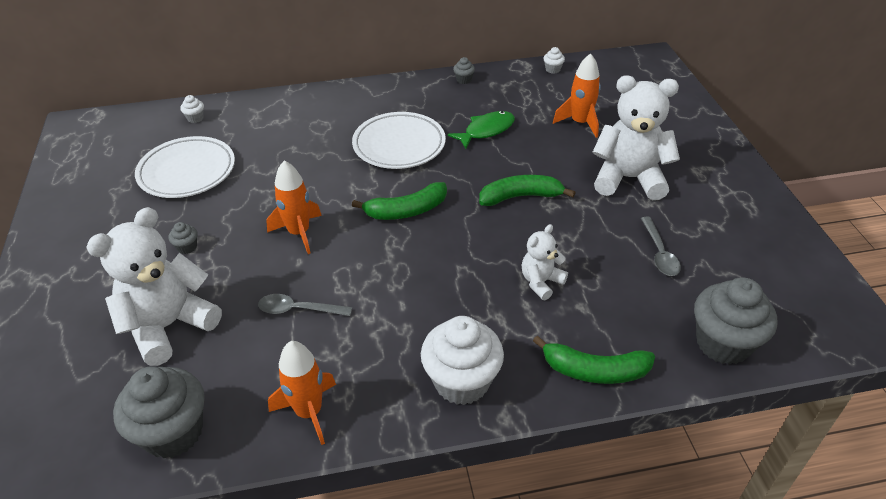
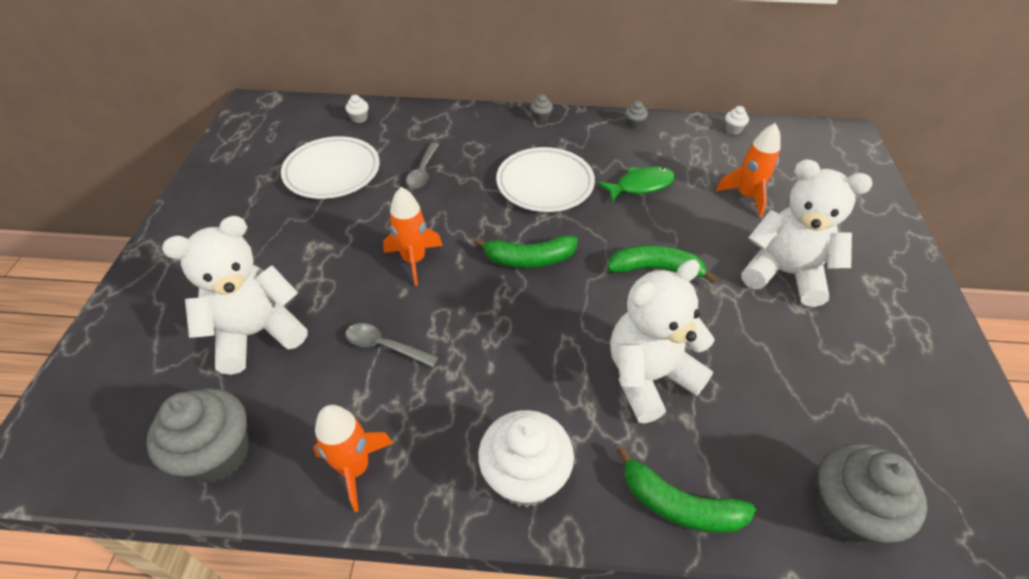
camera: 15 degrees right, 5 degrees up
grey cupcake [169,222,198,254] -> grey cupcake moved to [530,94,553,123]
white teddy bear [522,224,568,300] -> white teddy bear [610,259,715,423], size x1.92
grey spoon [641,217,681,276] -> grey spoon moved to [406,143,439,188]

